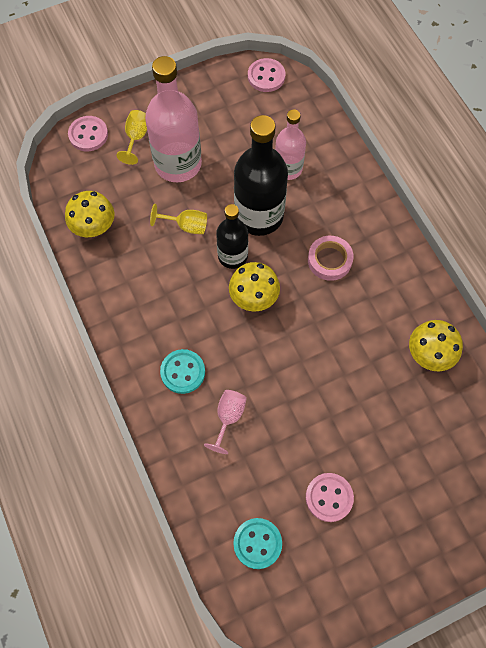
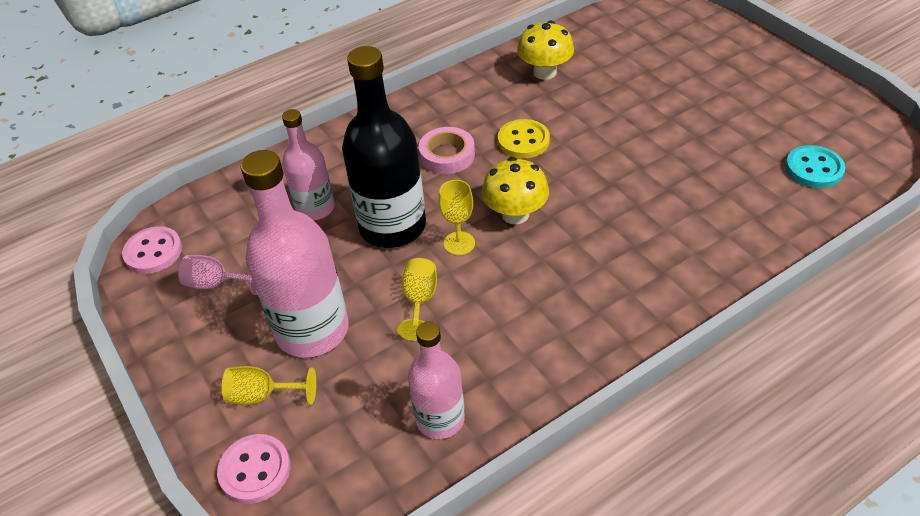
camera: 95 degrees left, 20 degrees down
yellow mushroom [65,191,114,237] -> pink bottle [408,322,465,439]
turquoise button [160,349,205,394] -> none
pink goblet [204,390,247,454] -> pink goblet moved to [178,255,257,295]
black bottle [216,204,248,269] -> yellow goblet [439,180,475,255]
pink button [306,473,354,522] -> none
none -> yellow button [498,119,550,158]

